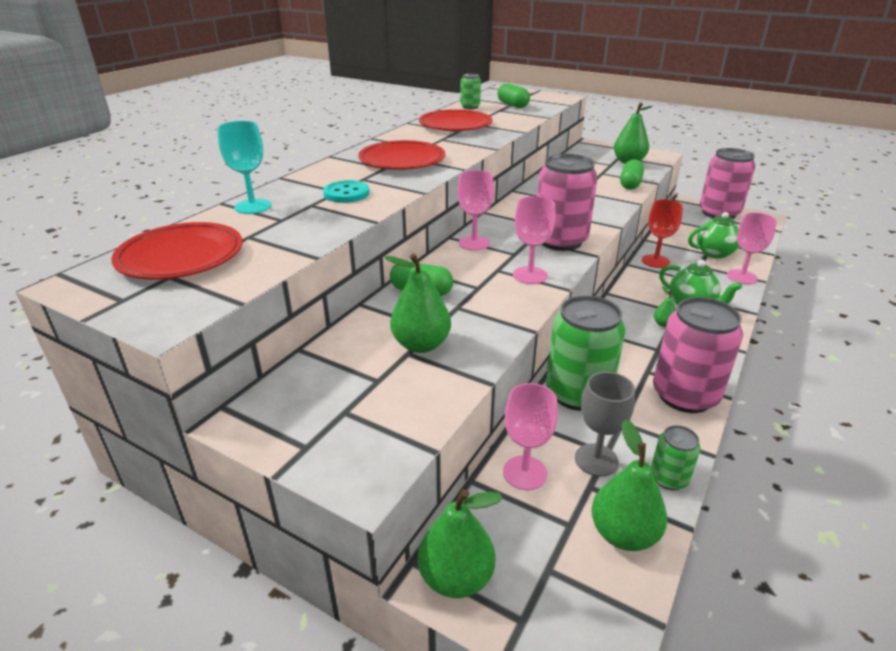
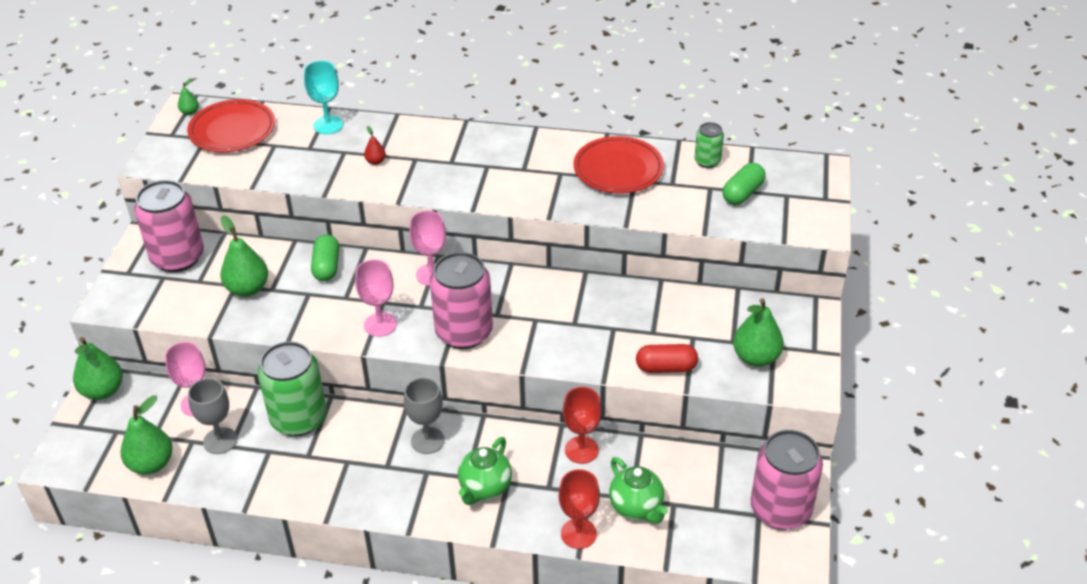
camera: 70 degrees right, 10 degrees up
turquoise button [323,180,370,203] -> red pear [364,126,386,165]
red plate [358,140,445,170] -> none
green capsule [620,160,644,190] -> red capsule [636,344,698,373]
green can [651,425,701,490] -> none
pink can [653,297,743,413] -> pink can moved to [134,180,204,272]
green pear [654,286,676,327] -> green pear moved to [178,78,199,115]
pink goblet [727,213,777,284] -> red goblet [559,469,600,549]
none -> grey goblet [404,378,445,454]

